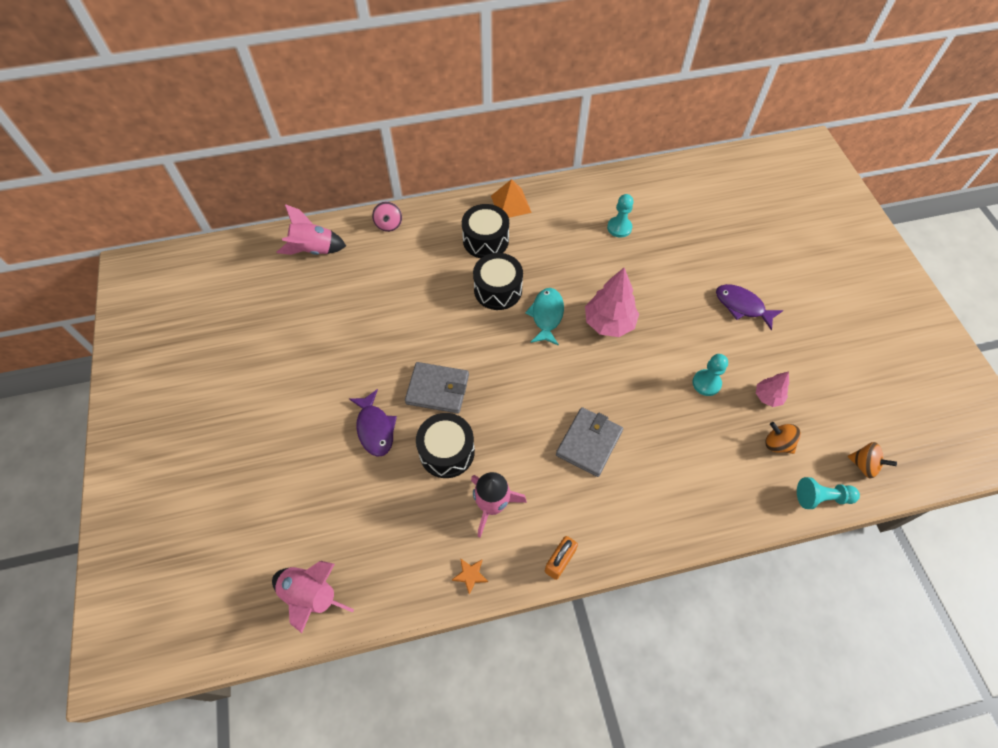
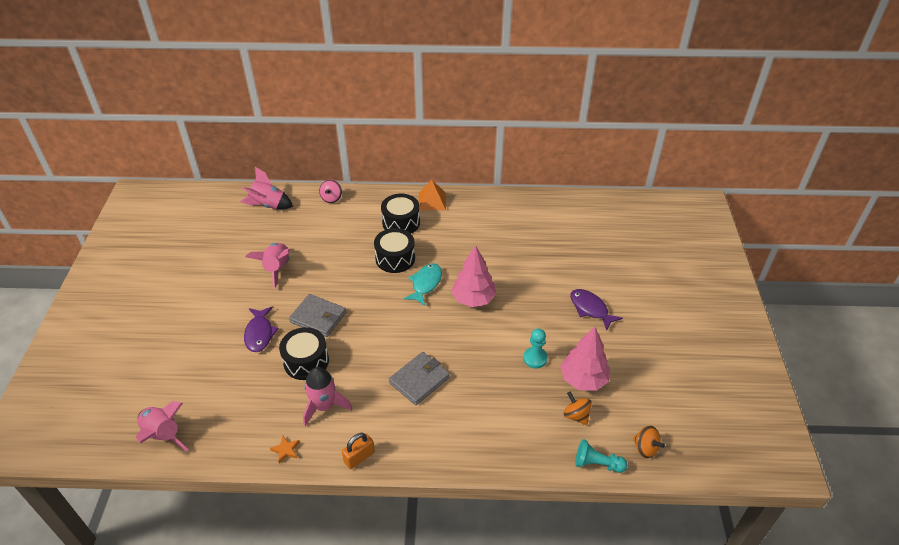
camera: 15 degrees right, 15 degrees down
turquoise pawn [607,194,633,238] -> none
pink tree [756,371,789,407] -> pink tree [560,327,610,391], size x1.81
none -> pink rocket [245,243,290,289]

